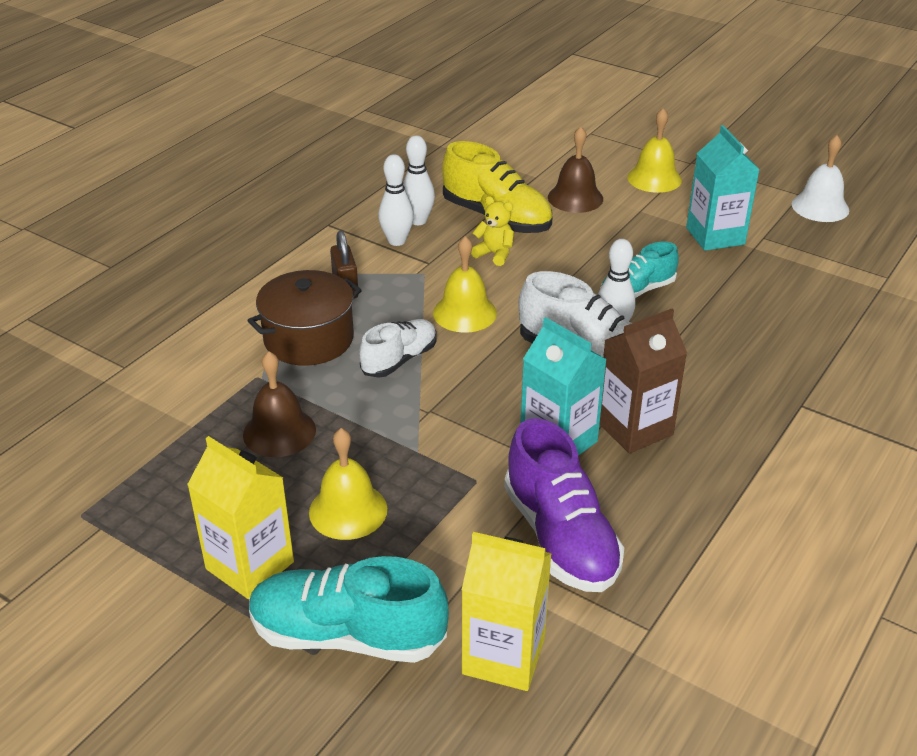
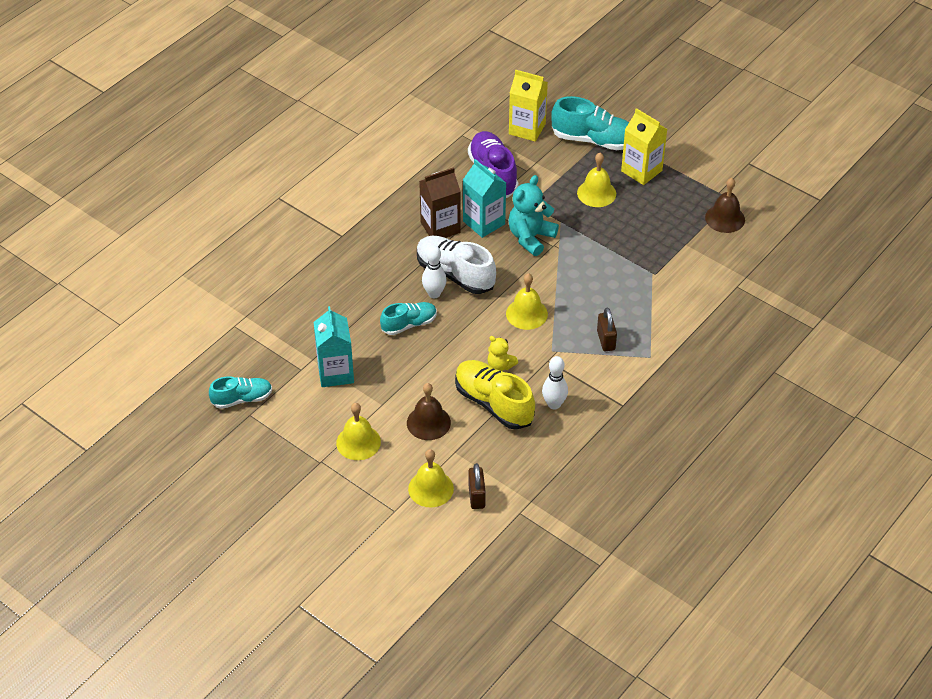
camera: 175 degrees left, 10 degrees up
brown bell [243,351,316,457] -> brown bell moved to [705,178,745,233]
brown pot [247,270,362,366] -> none
white shoe [359,319,436,378] -> none
white bowling pin [378,154,414,246] -> none
white bell [791,135,849,222] -> turquoise shoe [209,376,272,409]
none -> yellow bell [408,449,454,507]
none -> brown padlock [468,463,486,509]
none -> turquoise teddy bear [508,175,559,256]

